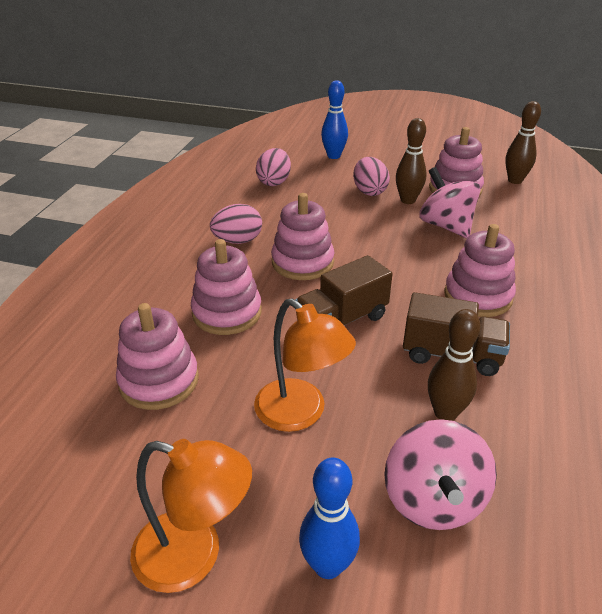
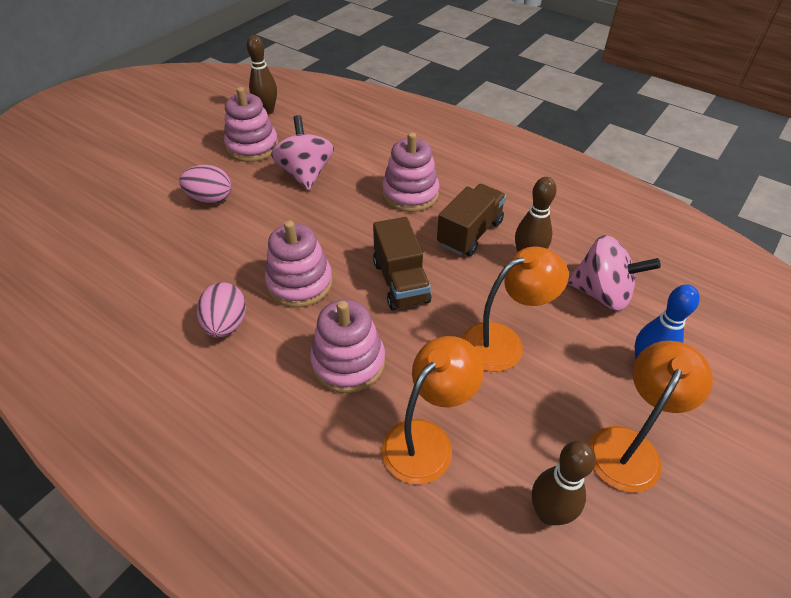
camera: 70 degrees left, 10 degrees up
pink stacking toy [116,303,199,410] -> orange lamp [381,336,484,484]
pink egg [256,148,291,186] -> none
blue bowling pin [321,80,348,159] -> none
brown bowling pin [396,118,427,204] -> brown bowling pin moved to [532,441,596,525]
pink spinning top [419,167,480,238] -> pink spinning top turned 90 degrees clockwise [271,115,334,191]

